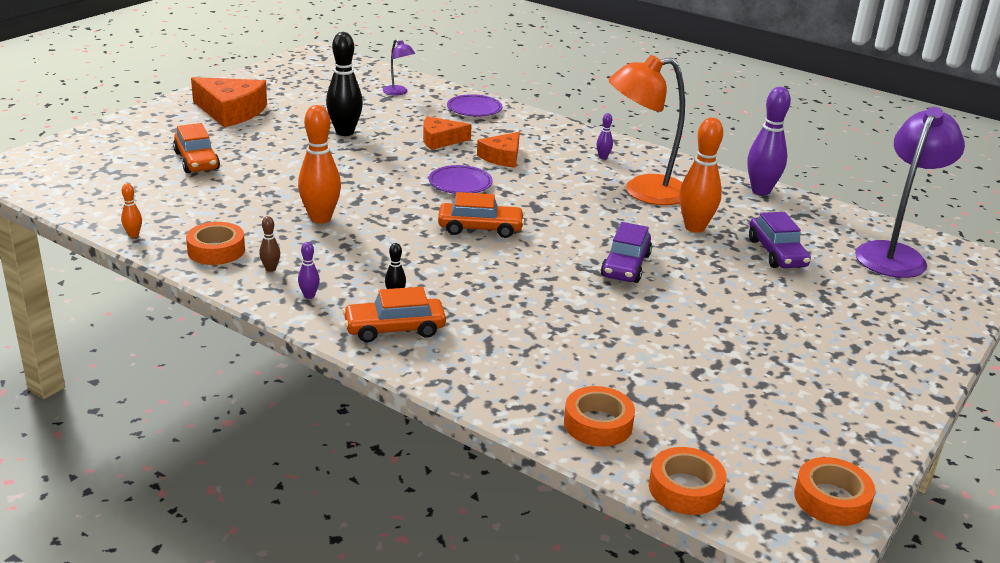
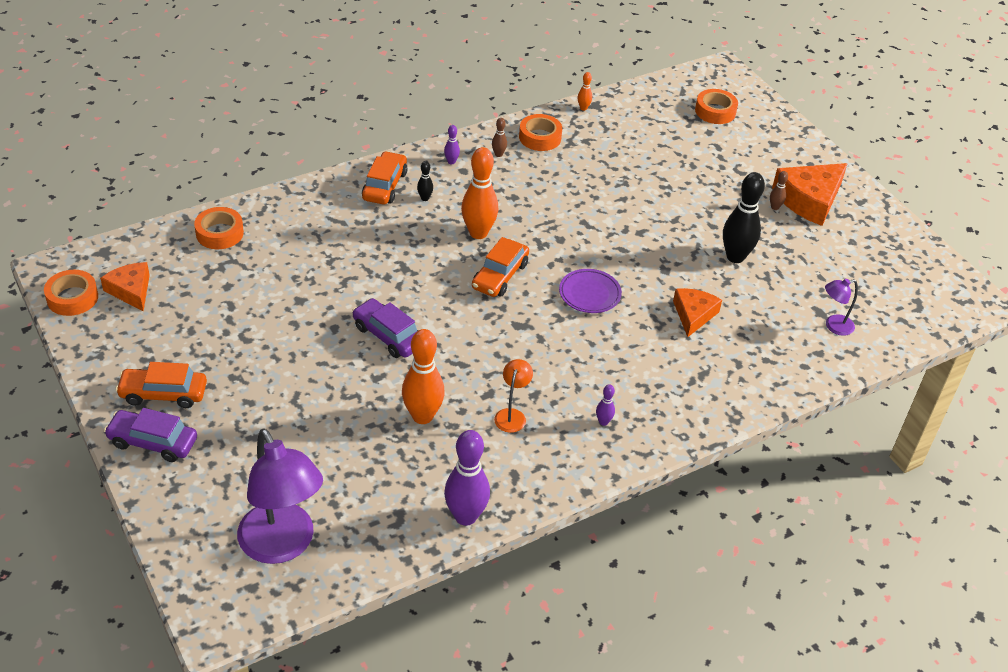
camera: 115 degrees right, 15 degrees up
orange car [173,123,220,173] -> orange car moved to [115,362,207,408]
orange bowling pin [298,105,341,224] -> orange bowling pin moved to [461,147,498,239]
purple plate [447,94,502,117] -> none
orange cheese [477,132,520,168] -> orange cheese moved to [100,262,150,311]
orange lamp [608,55,685,205] -> orange lamp [494,359,533,433], size x0.46
orange tape [649,447,726,515] -> orange tape moved to [695,89,738,124]
purple car [749,212,811,268] -> purple car moved to [104,408,197,462]
none -> brown bowling pin [770,171,788,210]

